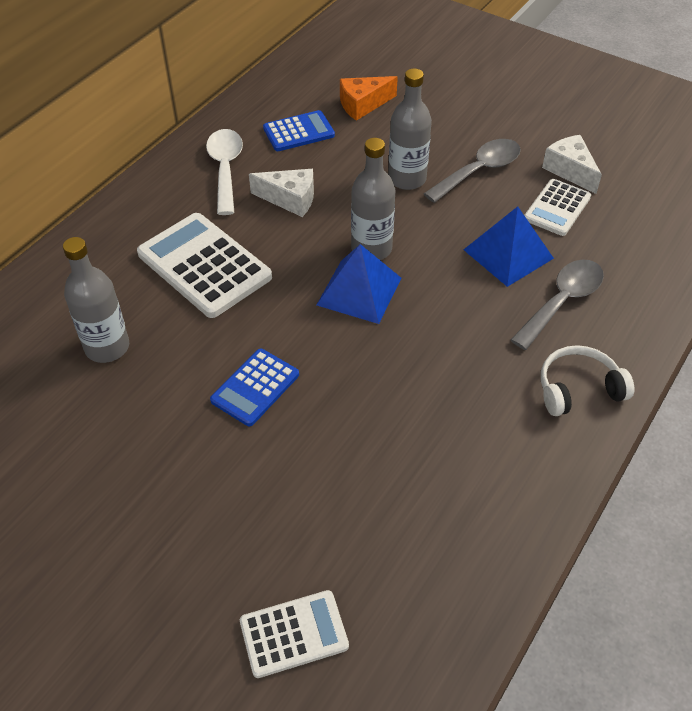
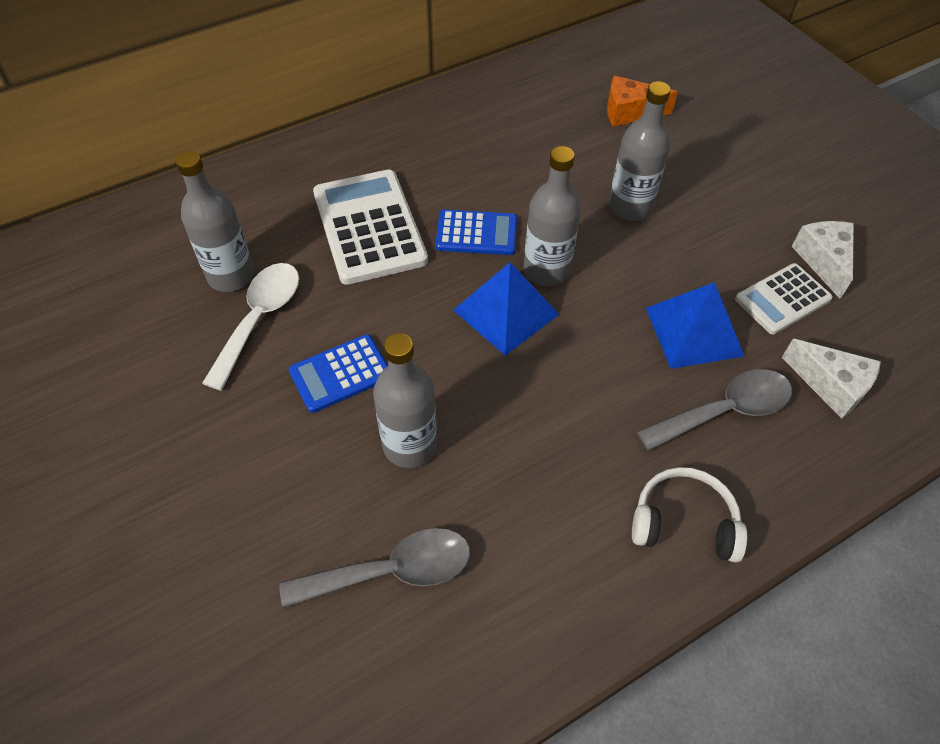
camera: 25 degrees right, 5 degrees up
white spoon [206,129,243,215] -> white spoon moved to [202,263,299,391]
white calculator [240,590,349,678] -> none
white cheese [249,169,314,217] -> white cheese moved to [782,339,881,419]
blue calculator [263,110,335,151] -> blue calculator moved to [435,210,517,255]
grey spoon [424,139,521,203] -> grey spoon moved to [279,528,470,608]
none -> grey bottle [373,333,437,468]

